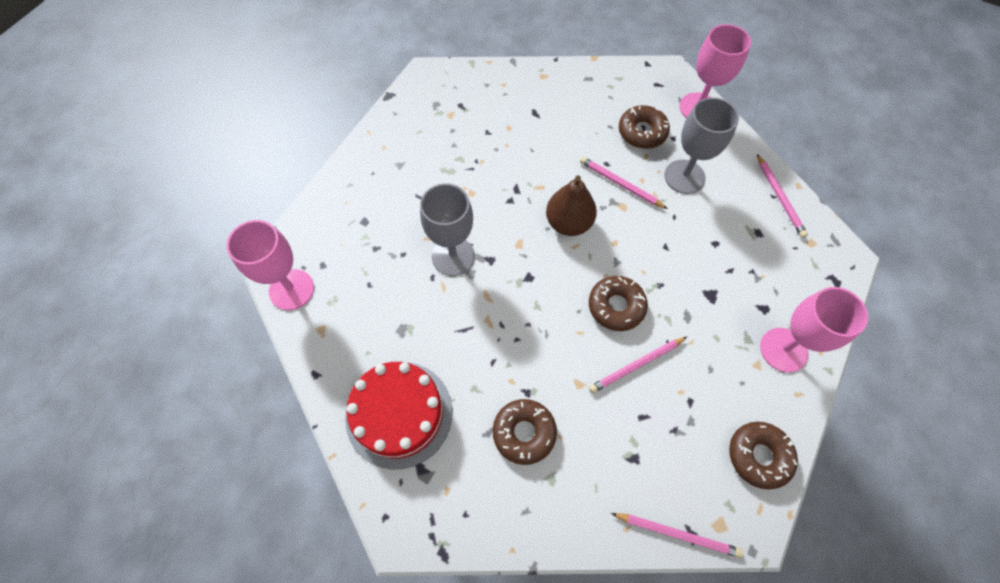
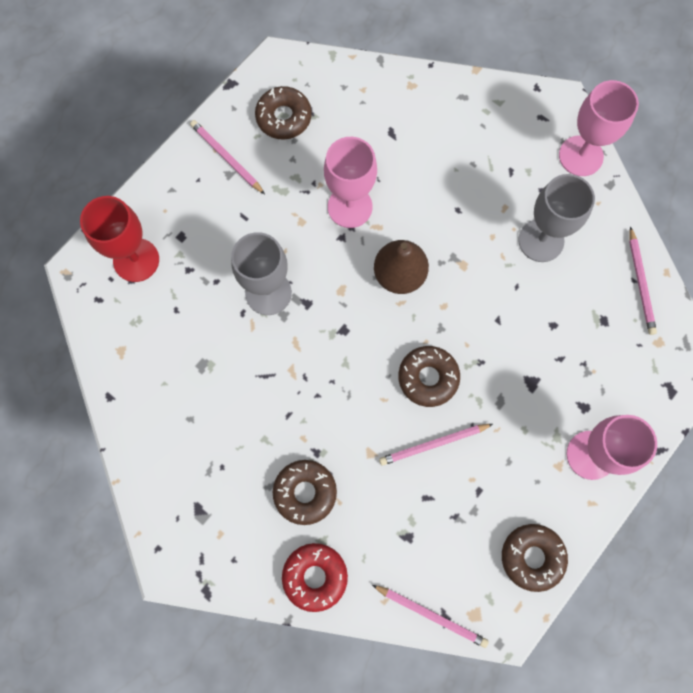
camera: 10 degrees right, 10 degrees up
pink goblet [227,220,314,310] -> pink goblet moved to [324,137,377,228]
red cake [345,362,452,469] -> none
pink pencil [580,157,668,209] -> pink pencil moved to [190,120,265,194]
brown donut [619,105,670,149] -> brown donut moved to [255,86,312,140]
none -> red goblet [80,196,159,282]
none -> red donut [282,543,348,612]

